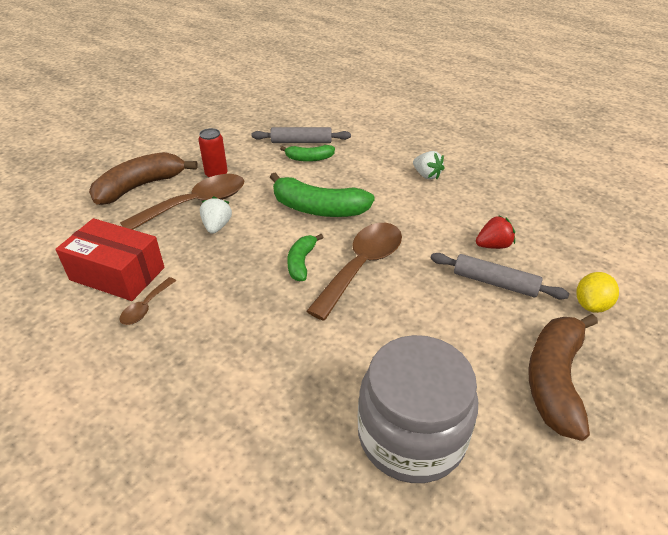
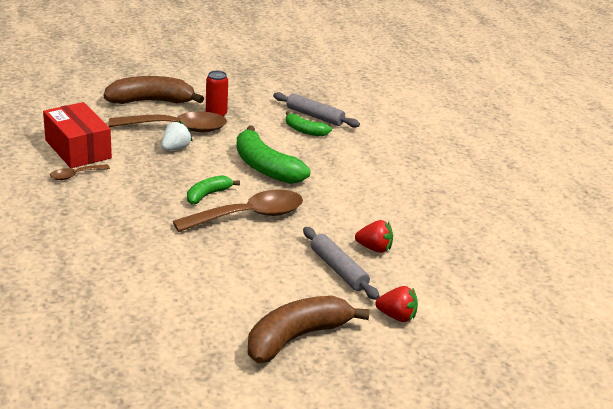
camera: 30 degrees right, 10 degrees down
grey jar [358,335,478,483] -> none
white strawberry [413,151,445,180] -> none
yellow lemon [577,272,619,313] -> red strawberry [376,286,418,322]

